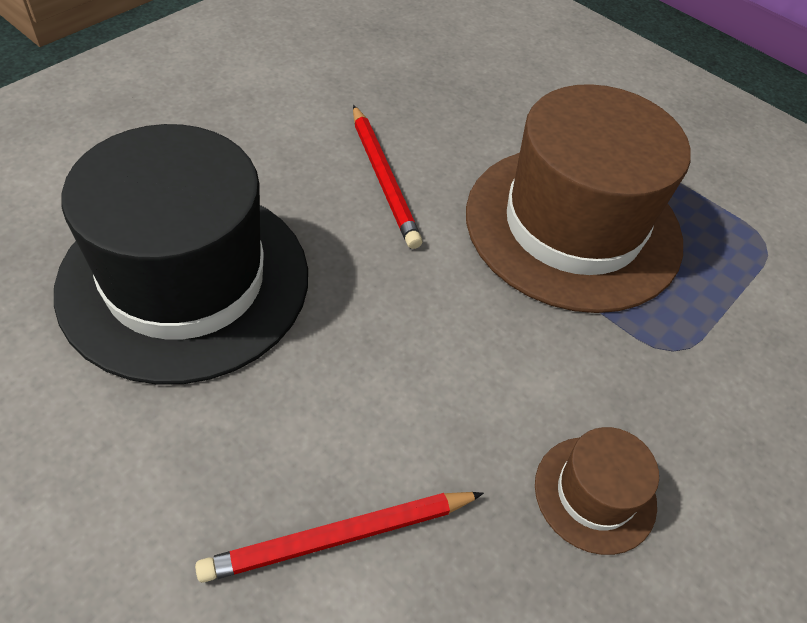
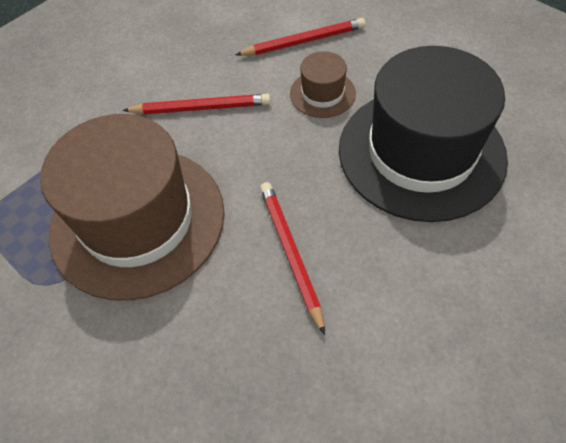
camera: 170 degrees left, 5 degrees up
brown hat [535,427,659,555] -> brown hat moved to [290,51,356,118]
none -> red pencil [122,94,271,114]

